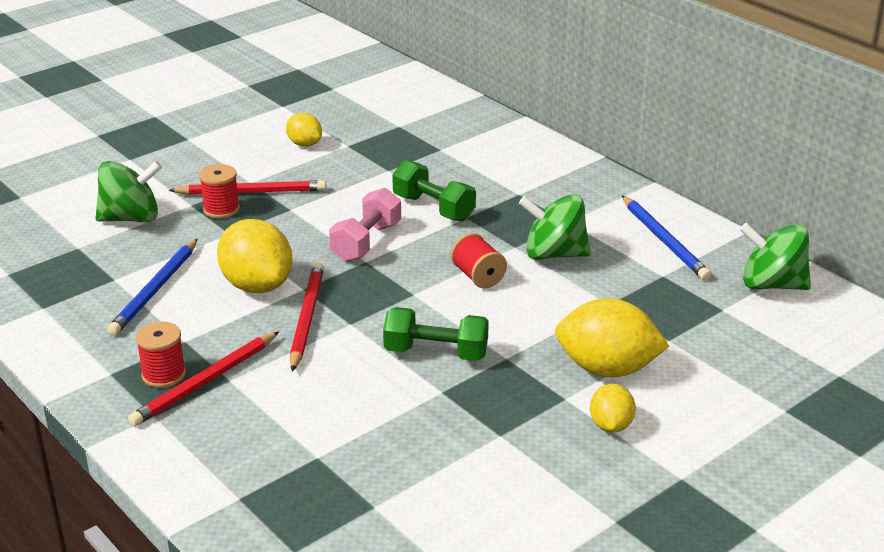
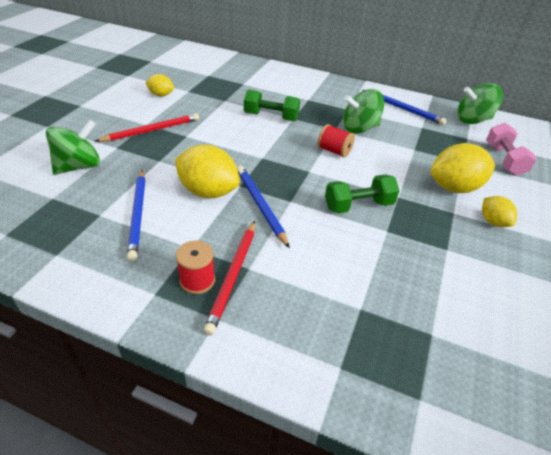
camera: 30 degrees left, 10 degrees up
red spool [199,164,240,218] -> none
red pencil [290,263,324,372] -> blue pencil [237,166,290,248]
pink dumbbell [329,188,401,262] -> pink dumbbell moved to [486,123,537,176]

